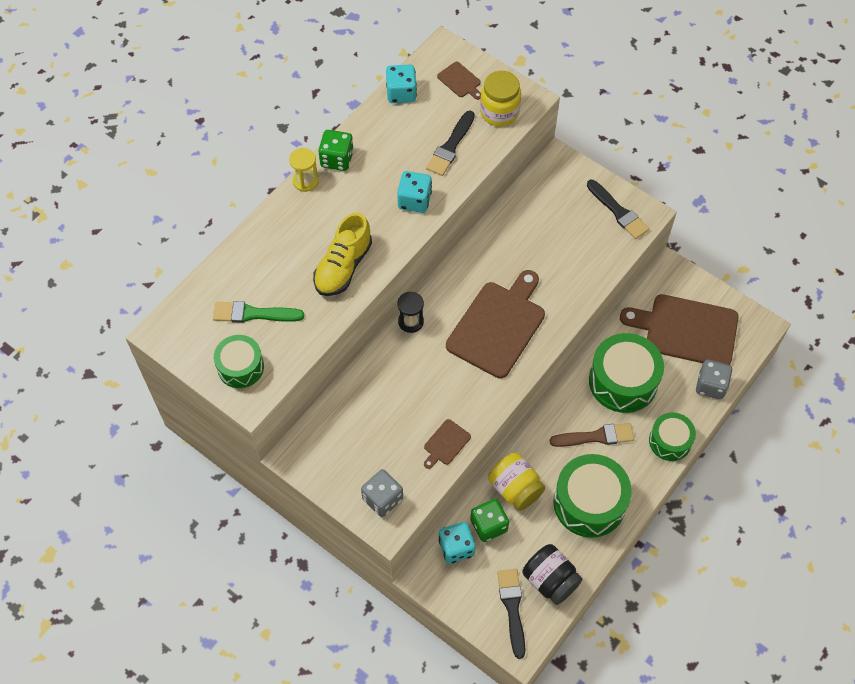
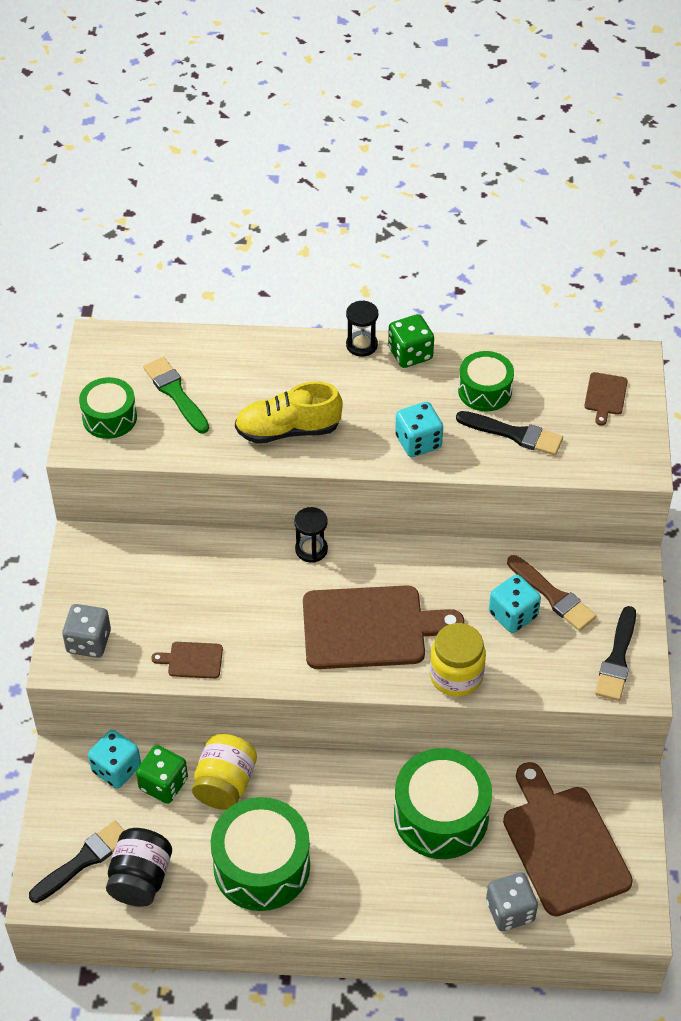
camera: 55 degrees right, 10 degrees down
yellow hourglass [289,148,319,192] -> black hourglass [346,300,378,357]
turquoise dice [386,64,417,103] -> turquoise dice moved to [489,574,541,633]
black brush [426,111,475,176] -> black brush turned 150 degrees counterclockwise [456,411,563,456]
yellow jar [480,71,521,127] -> yellow jar moved to [429,623,486,697]
brown brush [550,423,634,447] -> brown brush moved to [507,555,596,631]
green drum [649,412,696,461] -> green drum moved to [458,351,514,411]

